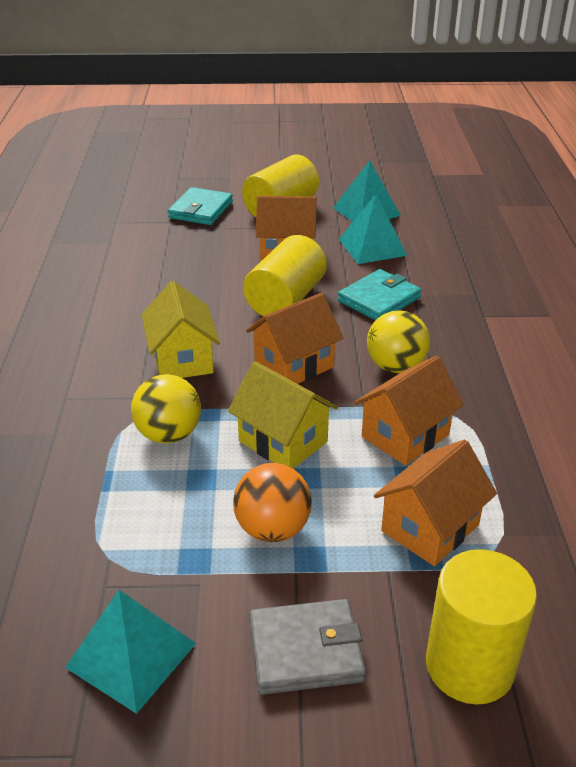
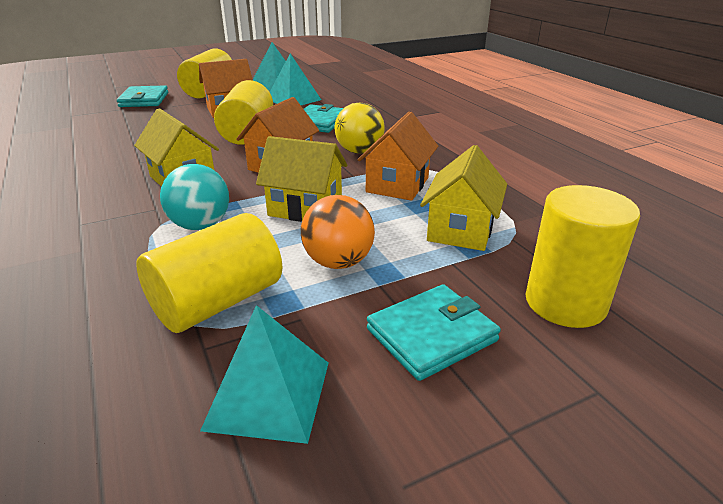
camera: 25 degrees left, 5 degrees down
yellow ball [131,374,201,443] -> turquoise ball [160,164,229,230]
grey wallet [249,599,366,695] -> turquoise wallet [367,284,501,381]
orange house [374,440,497,566] -> yellow house [420,145,507,251]
none -> yellow cylinder [136,213,282,333]

